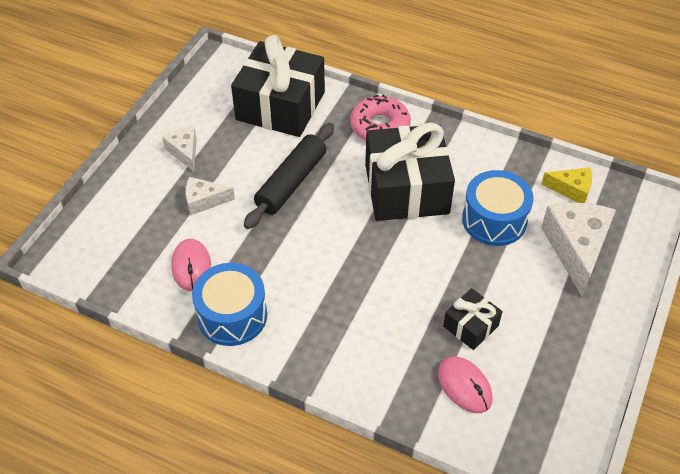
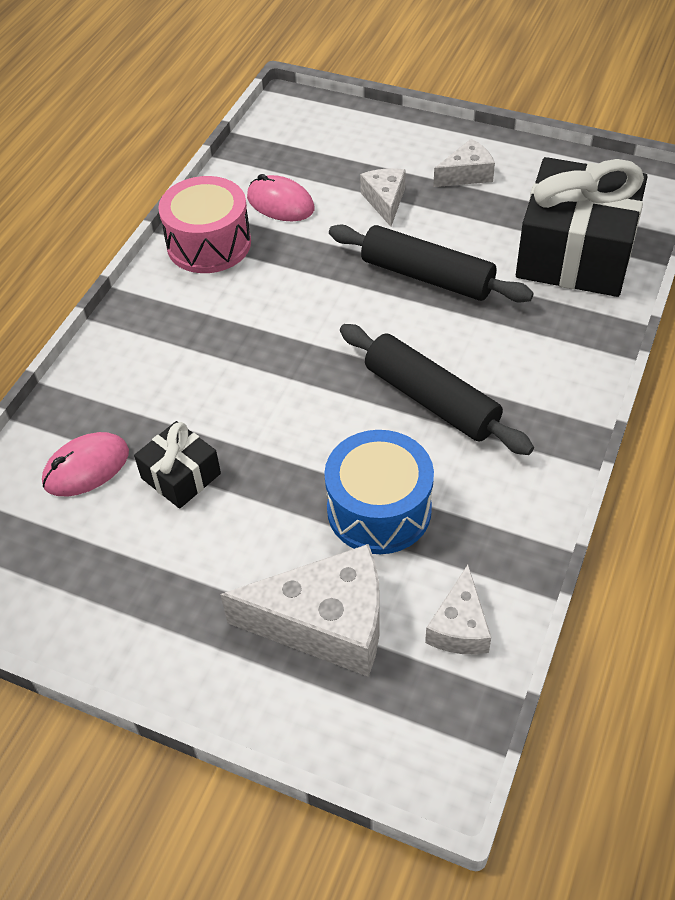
camera: 90 degrees right, 0 degrees up
pink mouse [171,239,211,291] -> pink mouse turned 45 degrees clockwise [247,174,314,221]
blue drum [192,263,267,346] -> pink drum [158,176,251,273]
pink donut [350,95,411,141] -> none
black gift [365,122,455,221] -> black rolling pin [340,324,534,455]
yellow cheese [541,167,592,203] -> white cheese [425,565,491,654]

